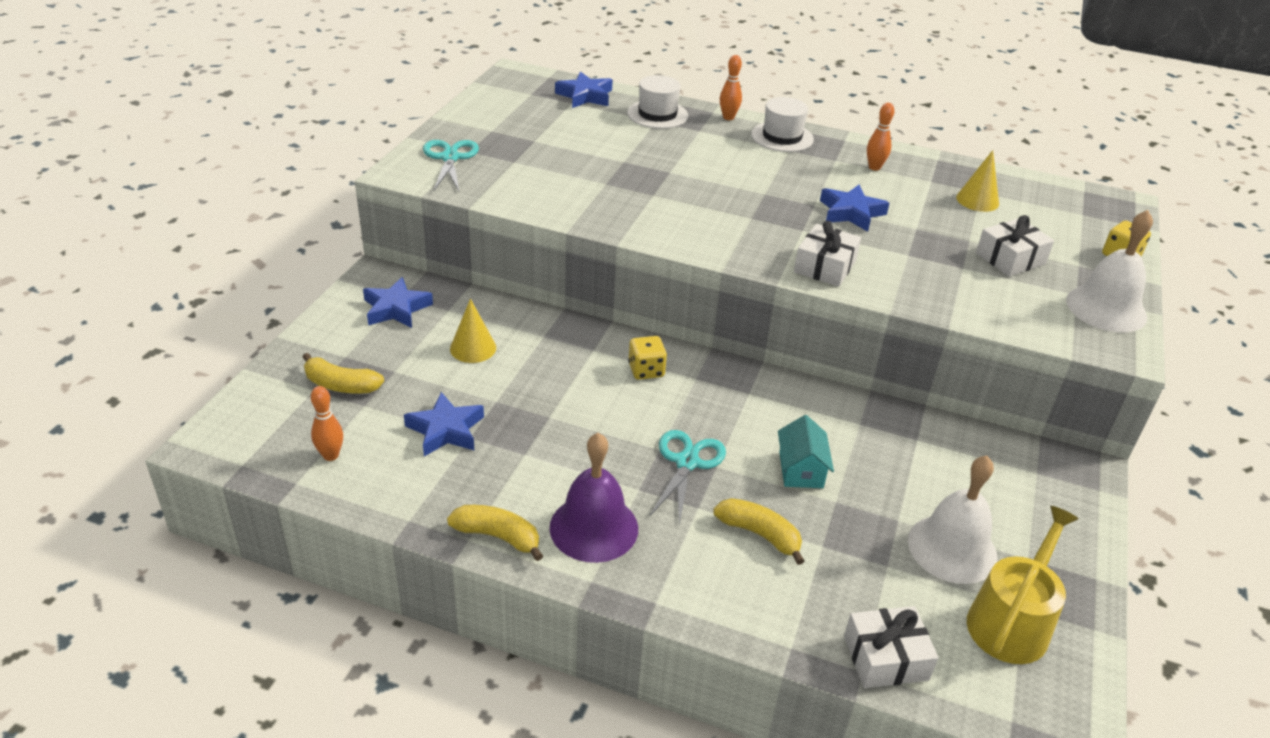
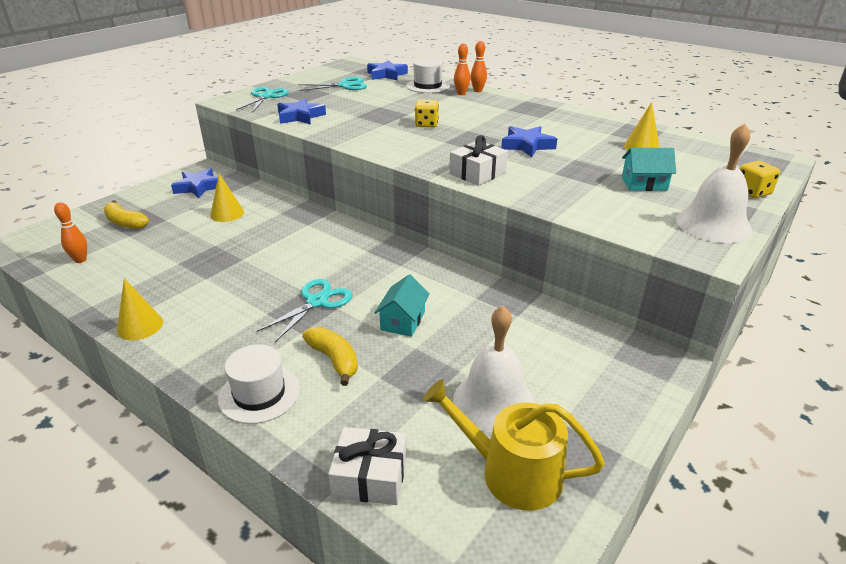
camera: 20 degrees right, 5 degrees down
blue star [404,392,484,456] -> blue star moved to [277,98,326,125]
yellow banana [447,505,543,561] -> yellow cone [117,278,163,340]
purple bell [549,433,638,563] -> none
yellow dice [628,336,667,380] -> yellow dice moved to [415,100,439,127]
white hat [751,97,814,152] -> white hat moved to [218,344,300,424]
orange bowling pin [867,103,894,171] -> orange bowling pin moved to [454,43,470,95]
yellow watering can [967,506,1079,664] -> yellow watering can turned 120 degrees counterclockwise [423,379,605,511]
white gift [976,215,1054,276] -> turquoise house [622,148,676,191]
none -> turquoise scissors [298,77,367,91]

